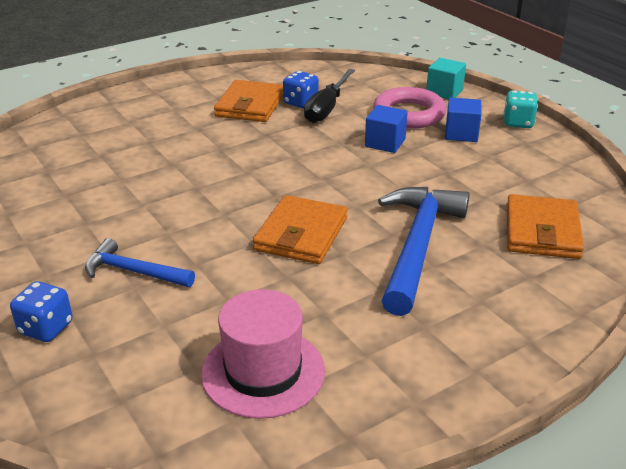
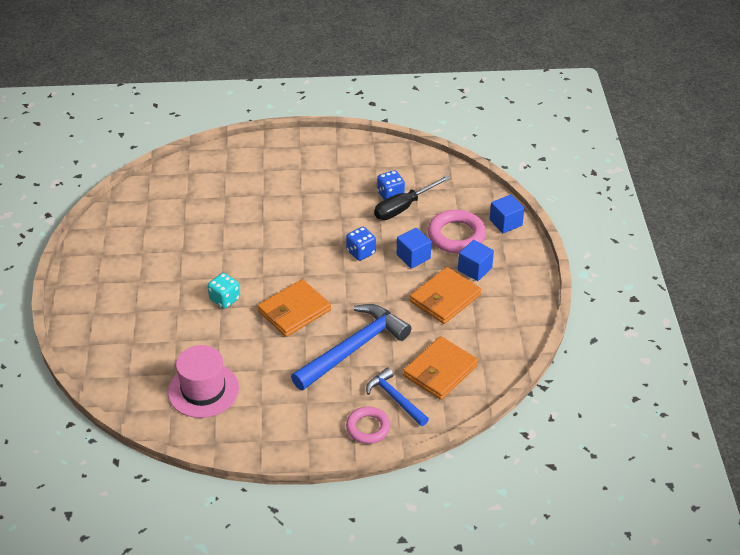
camera: 30 degrees right, 10 degrees up
blue dice [10,281,73,342] -> blue dice moved to [346,227,376,261]
blue hammer [85,238,195,287] -> blue hammer moved to [366,367,429,426]
orange wallet [214,80,283,122] -> orange wallet moved to [410,267,481,324]
turquoise cube [426,58,466,99] -> blue cube [490,194,525,233]
turquoise dice [504,90,538,128] -> turquoise dice moved to [208,273,240,309]
none -> pink ring [346,407,390,444]

